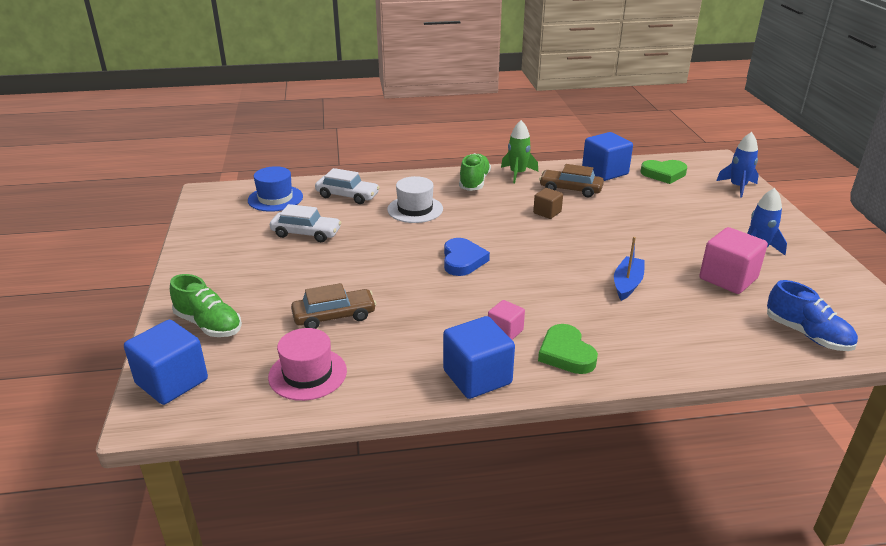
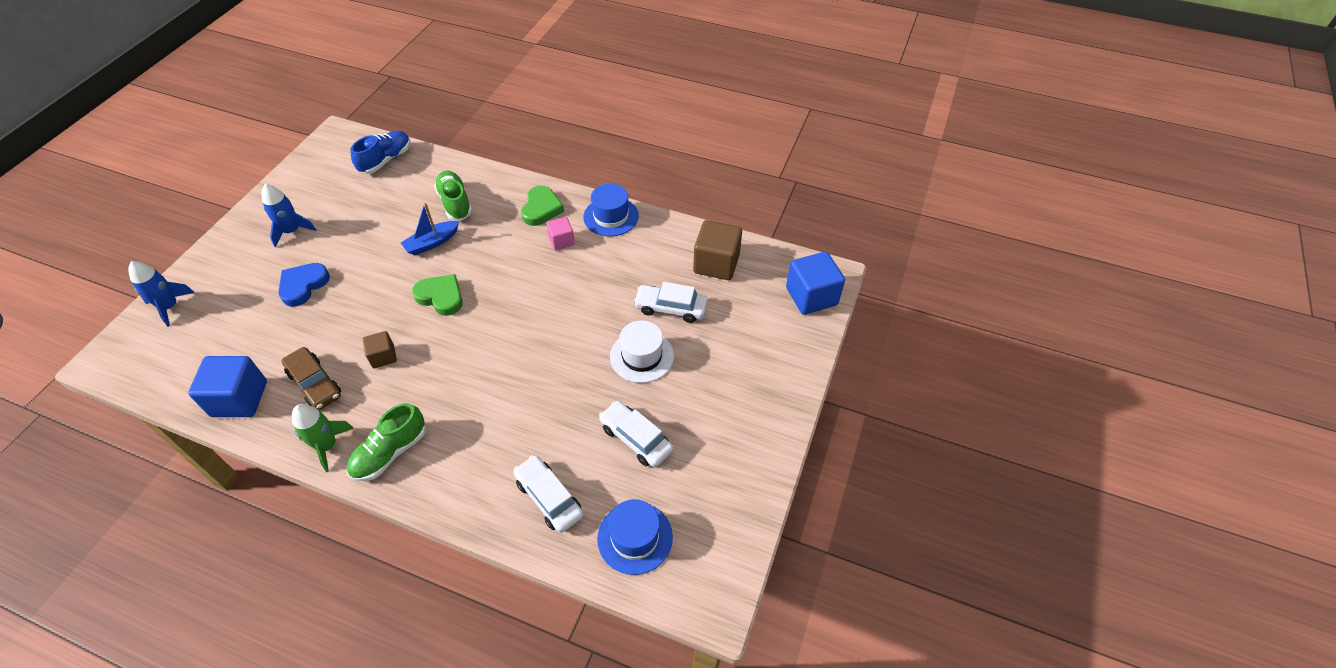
camera: 150 degrees left, 20 degrees up
green shoe [170,274,242,337] -> green shoe moved to [434,171,472,220]
pink hat [268,328,347,401] -> brown cube [693,220,742,280]
brown car [291,283,376,329] -> white car [633,282,708,323]
white hat [387,176,443,223] -> white hat moved to [610,320,674,383]
blue cube [443,316,515,399] -> blue hat [583,184,639,237]
blue heart [444,238,490,276] -> blue heart moved to [278,263,330,307]
green heart [641,160,687,184] -> green heart moved to [412,274,463,316]
pink cube [699,227,768,294] -> none
blue shoe [767,280,858,351] -> blue shoe turned 45 degrees clockwise [350,131,411,174]

